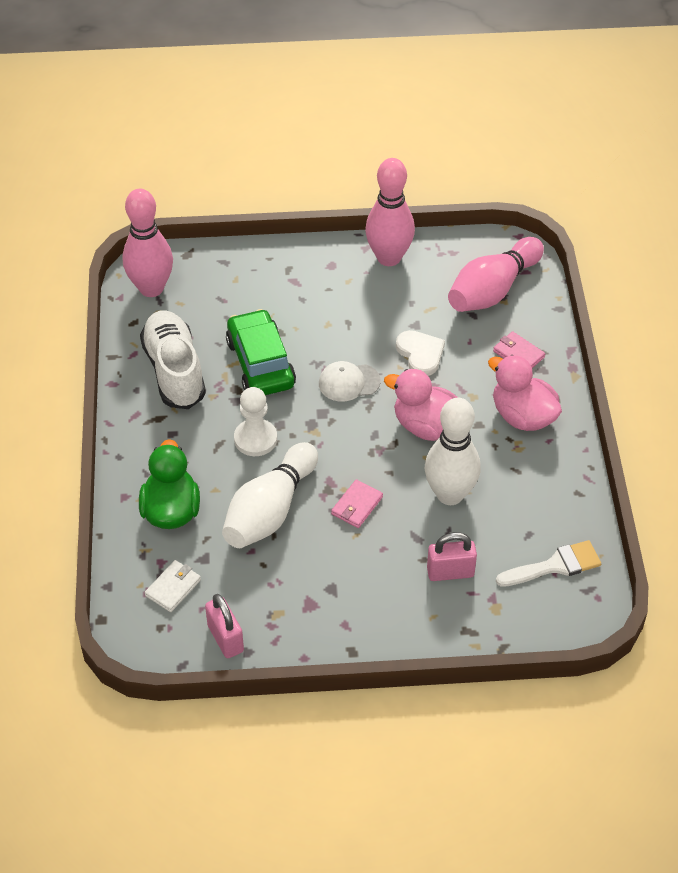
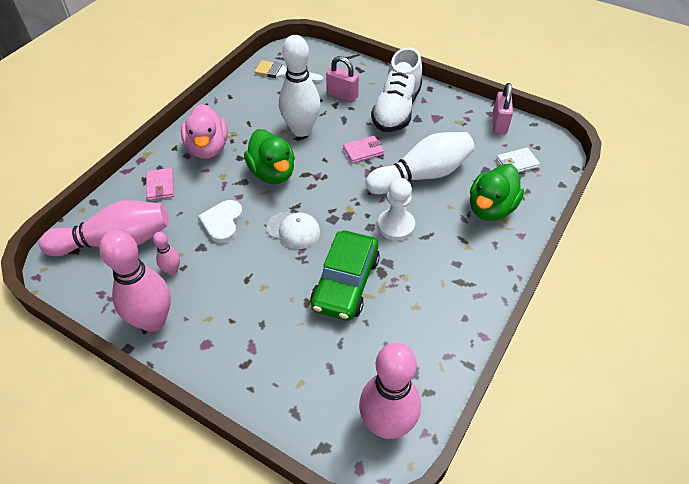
camera: 145 degrees left, 0 degrees up
white shoe [140,310,206,409] -> white shoe moved to [371,47,422,132]
pink duck [384,369,457,441] -> green duck [244,129,295,184]
none -> pink bowling pin [153,232,180,275]

